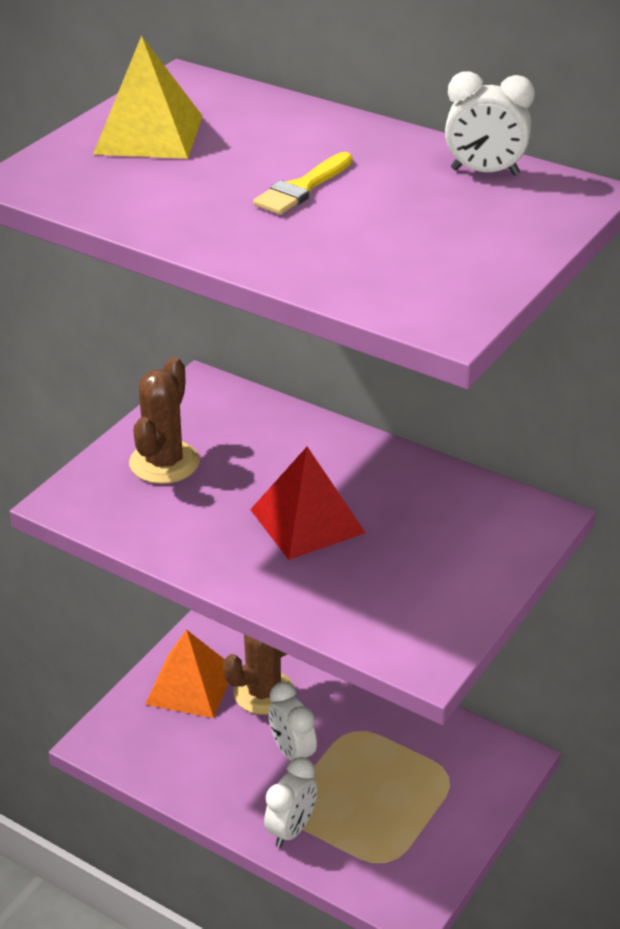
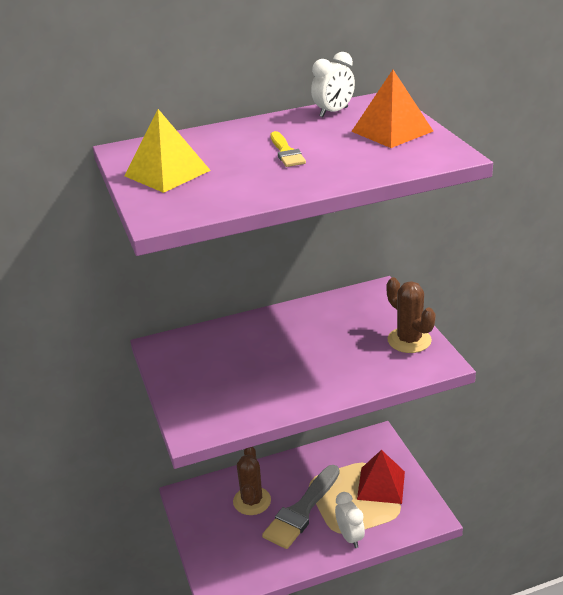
camera: 50 degrees left, 5 degrees down
brown cactus [129,357,200,484] -> brown cactus moved to [387,277,436,353]
orange pyramid [145,629,228,718] -> orange pyramid moved to [351,70,433,148]
red pyramid [250,447,366,560] -> red pyramid moved to [357,450,405,504]
white clock [269,682,317,761] -> grey brush [262,465,340,549]

